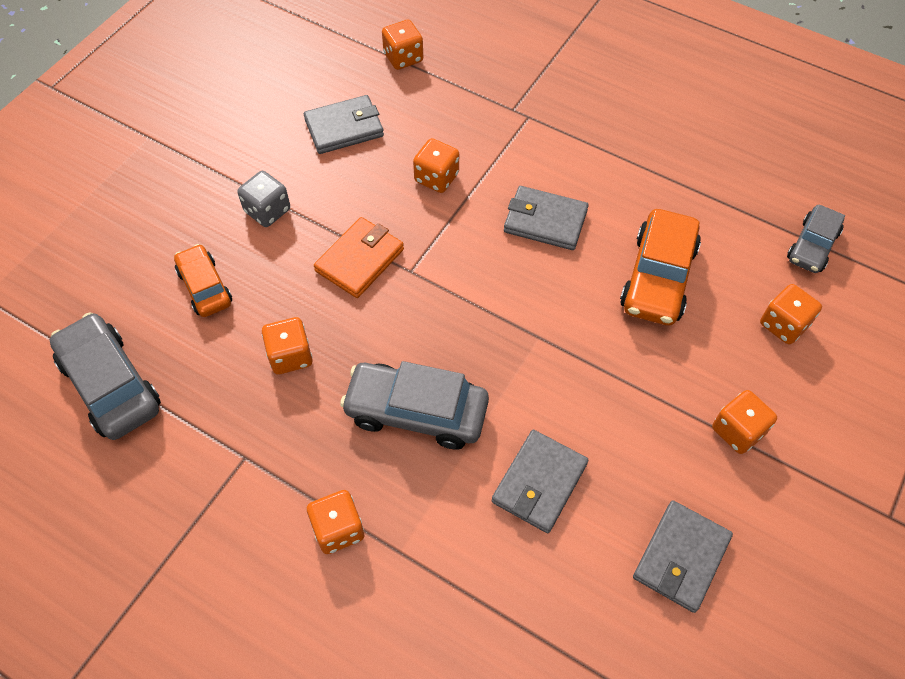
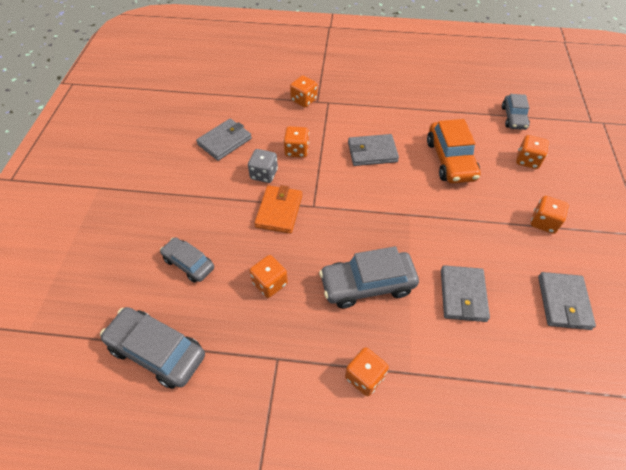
camera: 25 degrees left, 5 degrees down
orange car [174,244,232,317] -> grey car [160,237,214,283]
grey dice [237,171,290,227] -> grey dice moved to [248,149,278,183]
orange dice [382,20,423,70] -> orange dice moved to [290,75,317,107]

